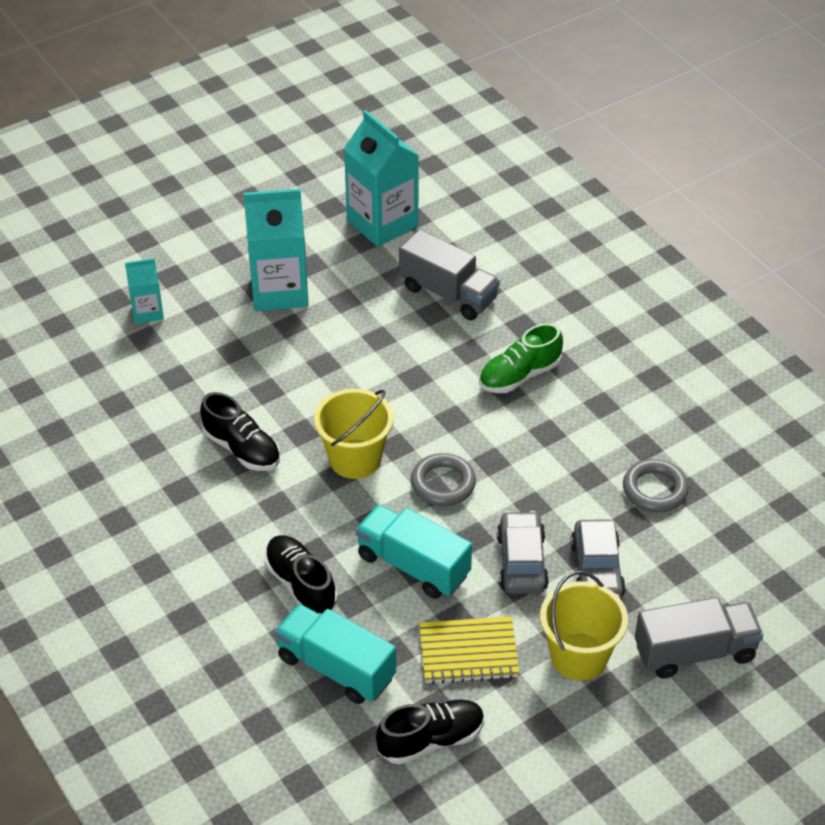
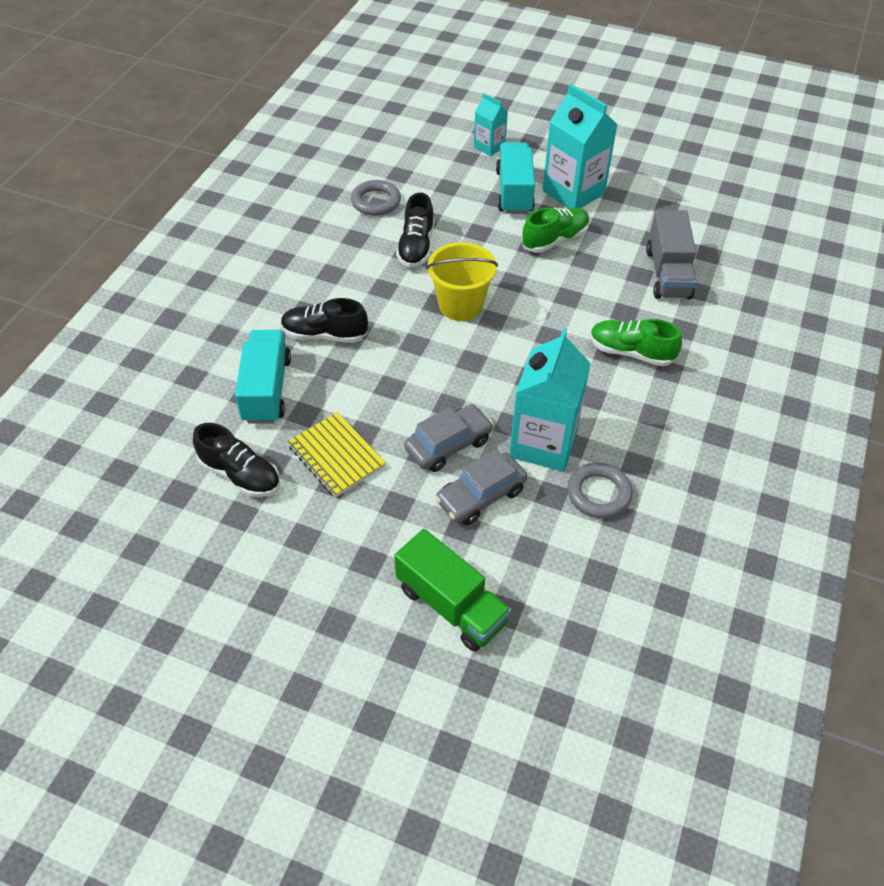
camera: 55 degrees right, 5 degrees up
black shoe [264,535,337,615] -> black shoe turned 105 degrees counterclockwise [281,298,368,343]
turquoise carton [344,110,419,247] -> turquoise carton moved to [510,328,591,471]
turquoise truck [356,504,472,599] -> turquoise truck moved to [496,142,535,214]
grey ring [411,453,476,506] -> grey ring moved to [351,180,401,216]
yellow bucket [540,571,628,681] -> none
grey truck [635,597,763,678] -> green truck [394,529,511,652]
none -> green shoe [522,207,590,253]

